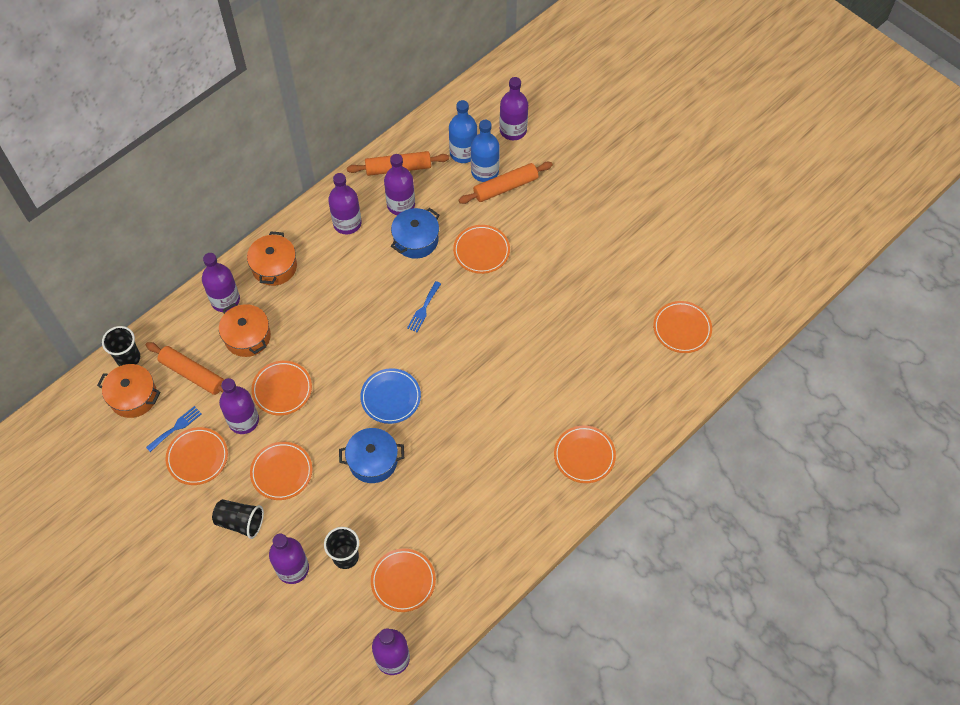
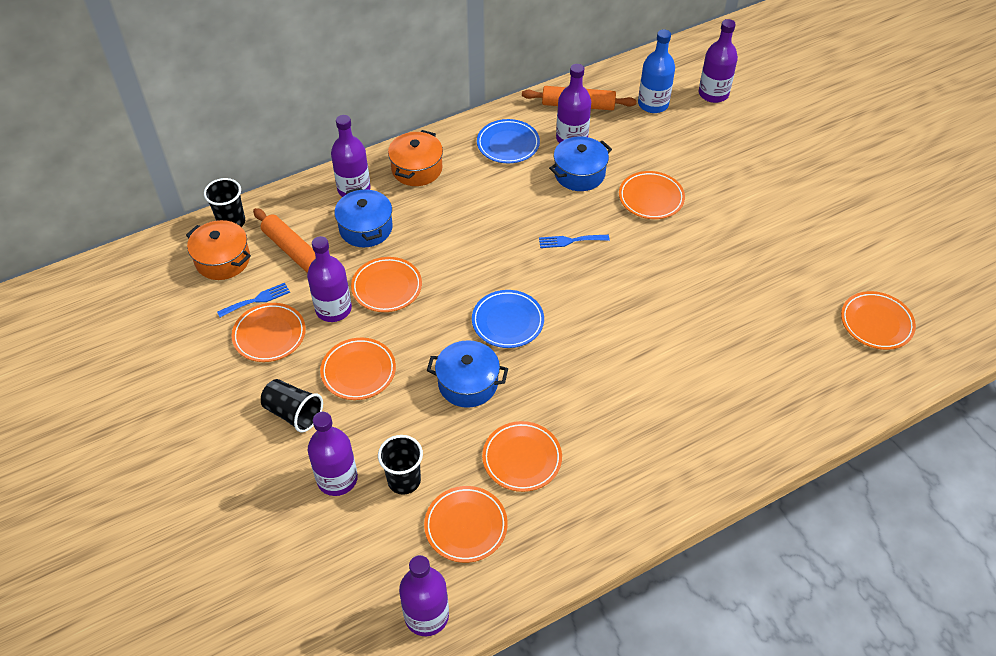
camera: 15 degrees right, 10 degrees down
orange pot [219,303,271,357] -> blue pot [334,187,393,248]
purple bottle [328,173,361,234] -> blue plate [477,119,540,163]
blue fork [407,281,441,332] -> blue fork turned 45 degrees clockwise [539,235,610,248]
orange rolling pin [458,162,553,204] -> none
blue bottle [471,120,500,182] -> none
orange plate [554,425,616,483] -> orange plate moved to [482,421,562,492]

